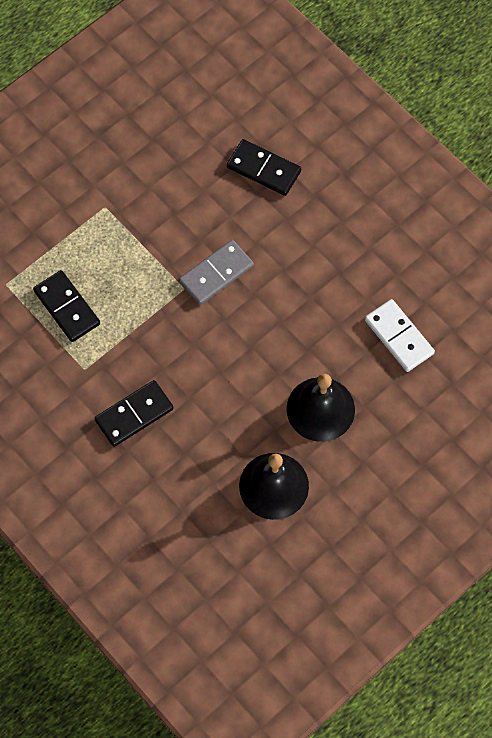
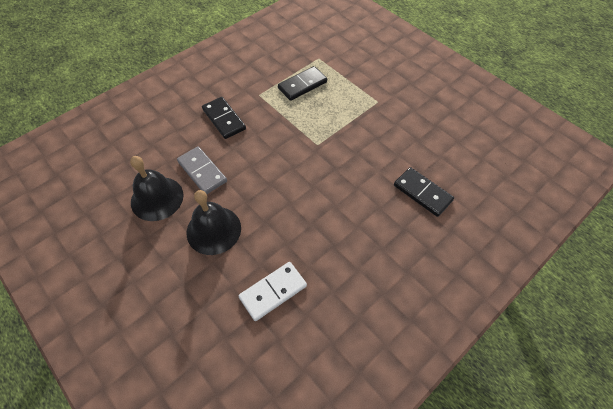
camera: 90 degrees right, 10 degrees down
grey domino [179,240,254,305] -> grey domino moved to [177,146,227,194]
black domino [227,139,301,196] -> black domino turned 75 degrees counterclockwise [394,167,454,217]

